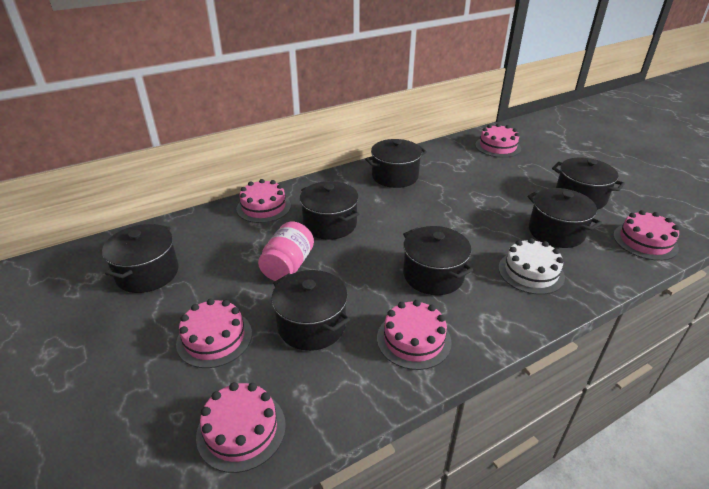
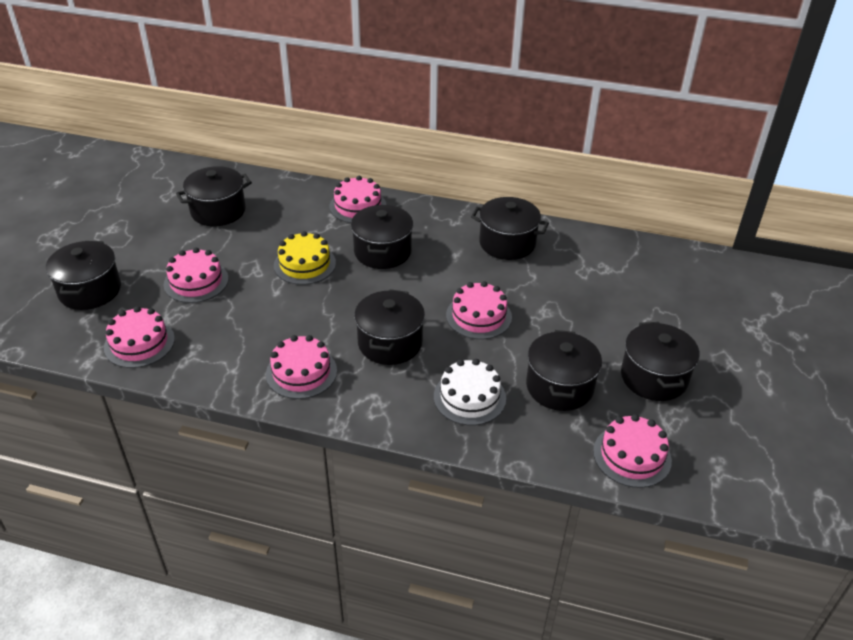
camera: 45 degrees right, 5 degrees up
pink jar [258,222,314,281] -> yellow cake [274,231,336,285]
black pot [271,270,350,351] -> black pot moved to [46,241,121,310]
pink cake [475,124,521,158] -> pink cake moved to [446,281,512,339]

